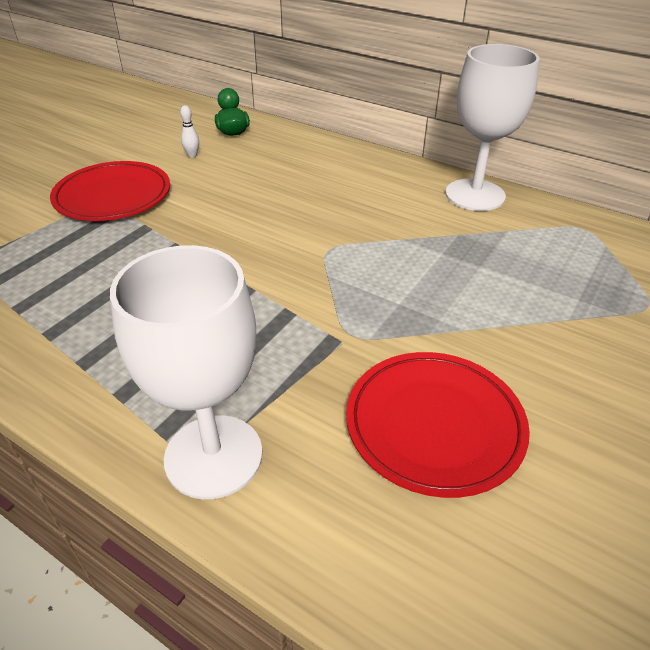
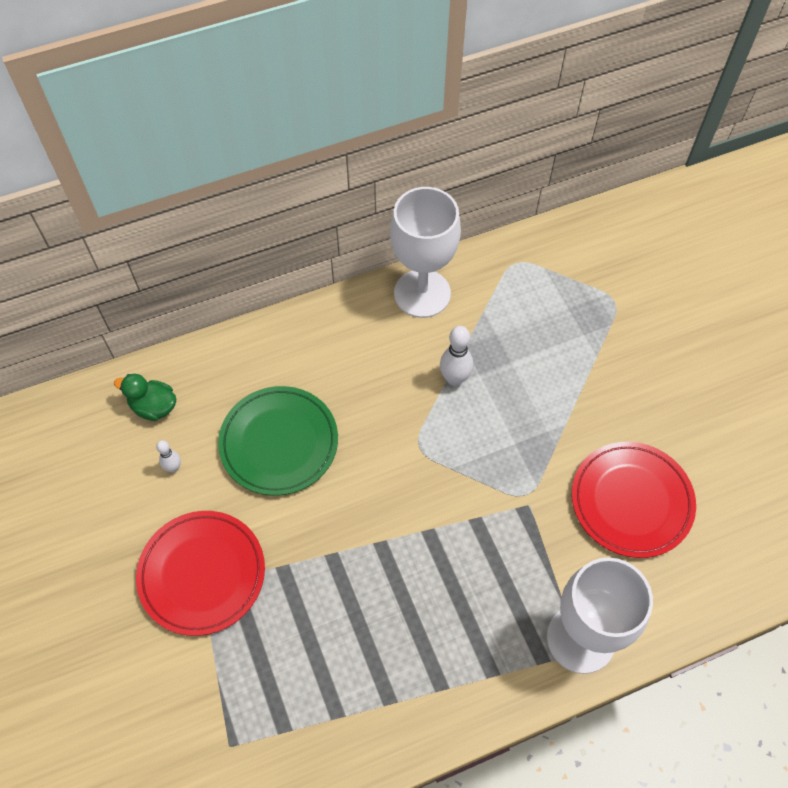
camera: 55 degrees left, 20 degrees up
none -> green plate [218,386,338,496]
none -> white bowling pin [440,326,473,386]

